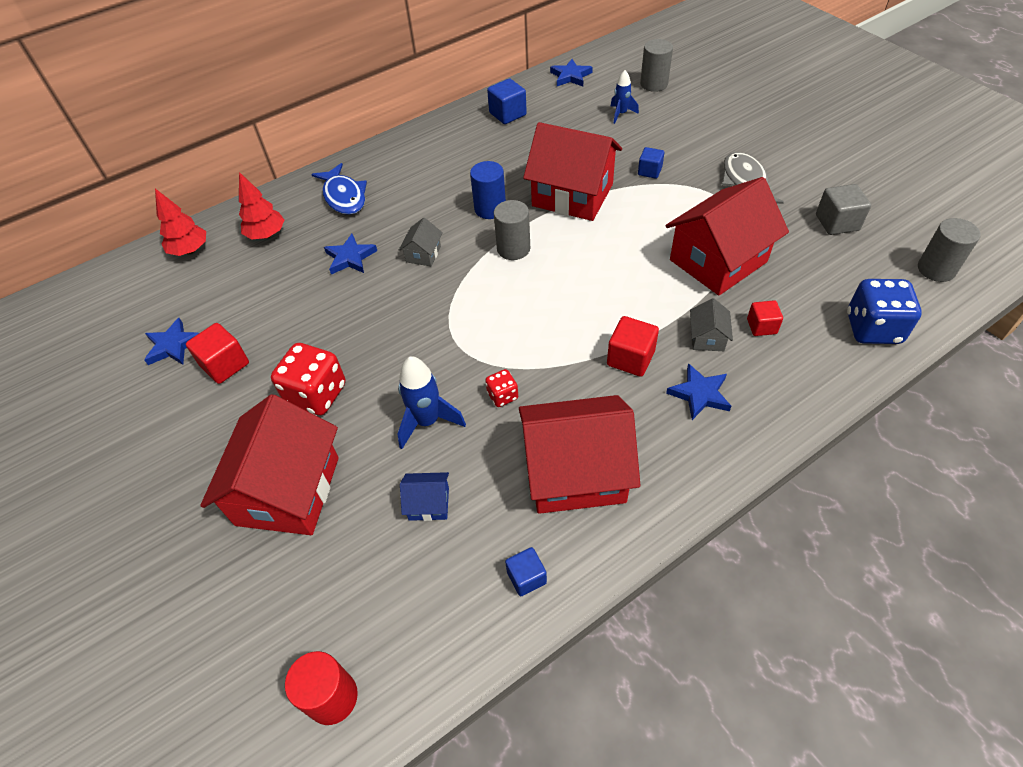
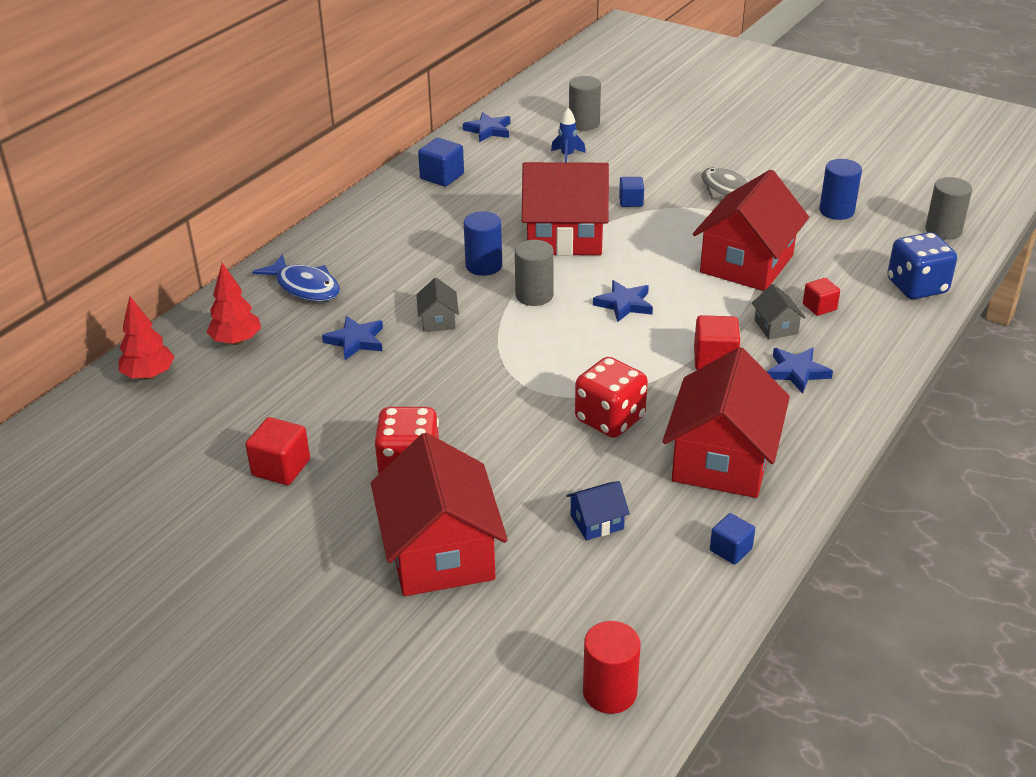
camera: 25 degrees left, 15 degrees down
blue star [144,318,199,365] -> blue star moved to [593,280,653,322]
blue rocket [398,356,466,449] -> none
red dice [485,369,518,407] -> red dice [575,357,648,438], size x1.98
red house [519,395,640,514] -> red house turned 45 degrees counterclockwise [663,347,790,498]
grey cube [816,184,871,235] -> blue cylinder [819,159,862,220]

